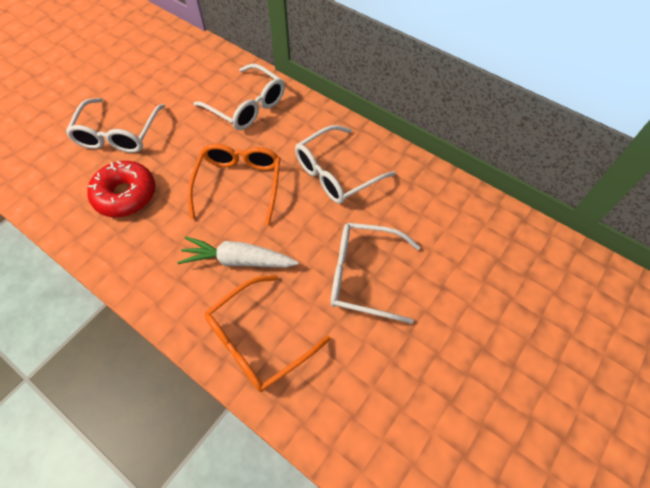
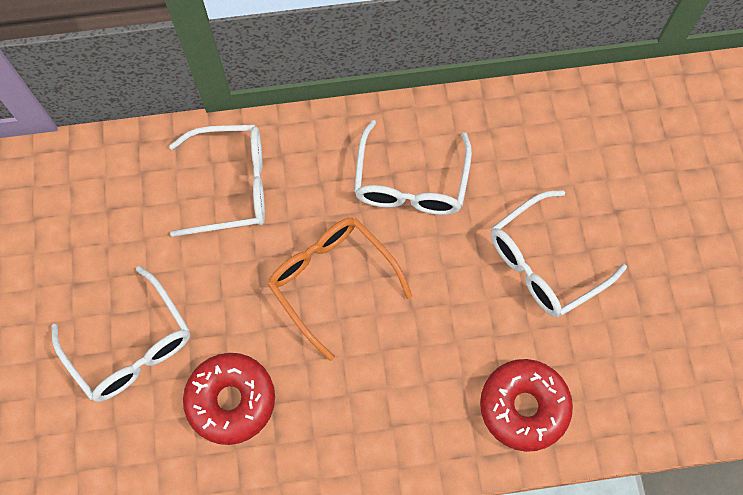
camera: 45 degrees left, 10 degrees up
white carrot [177,236,299,268] -> none
orange glasses [204,275,330,392] -> red donut [480,359,573,452]

